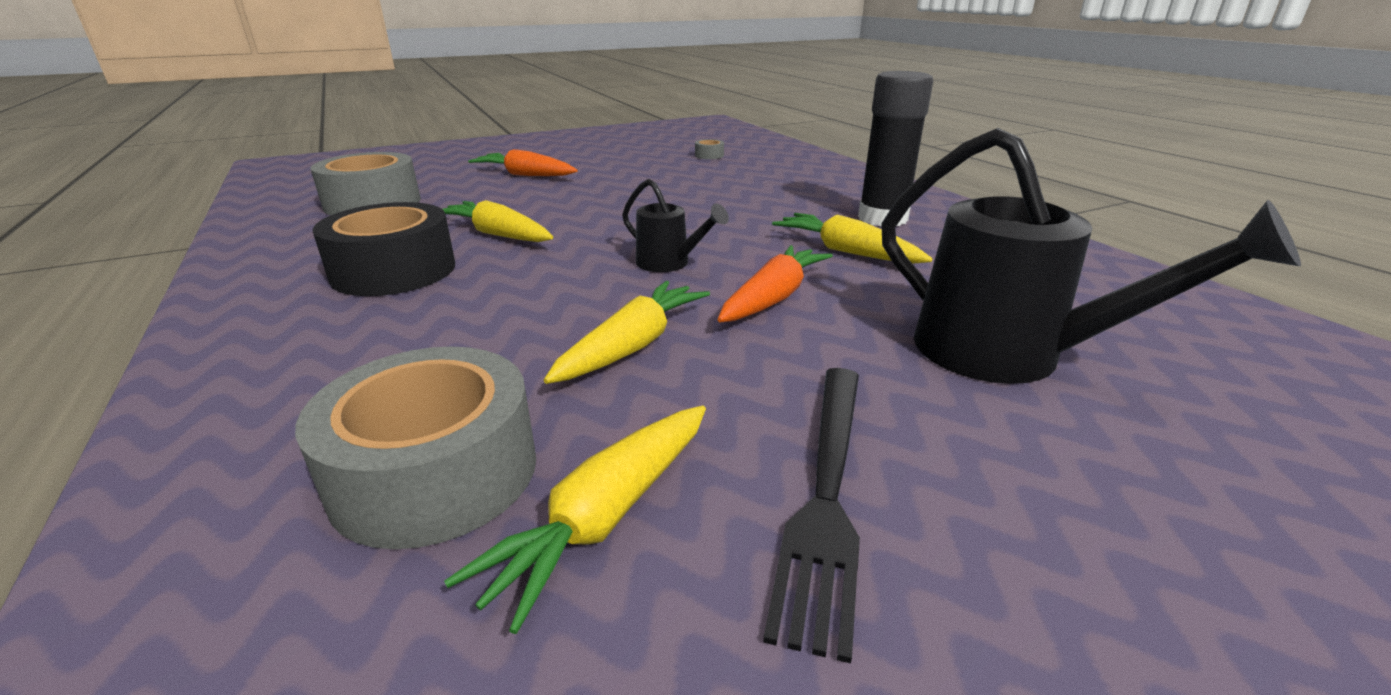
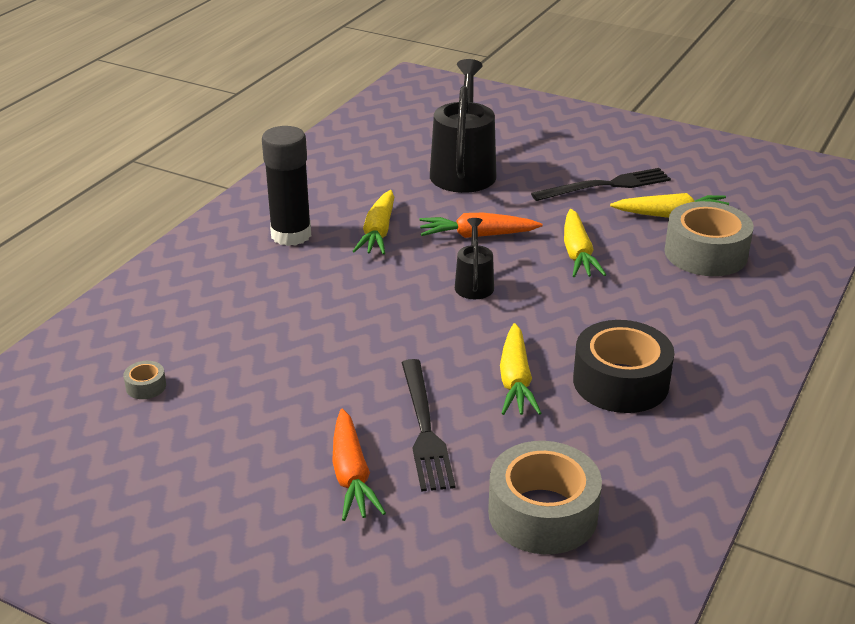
camera: 125 degrees left, 5 degrees up
yellow carrot [544,281,710,384] -> yellow carrot turned 90 degrees counterclockwise [564,209,606,277]
none -> black fork [402,359,456,492]

